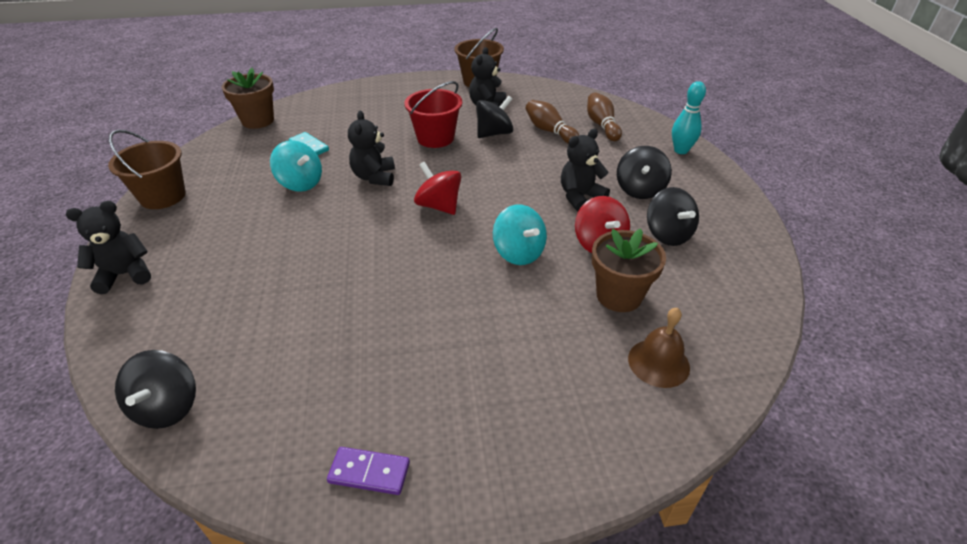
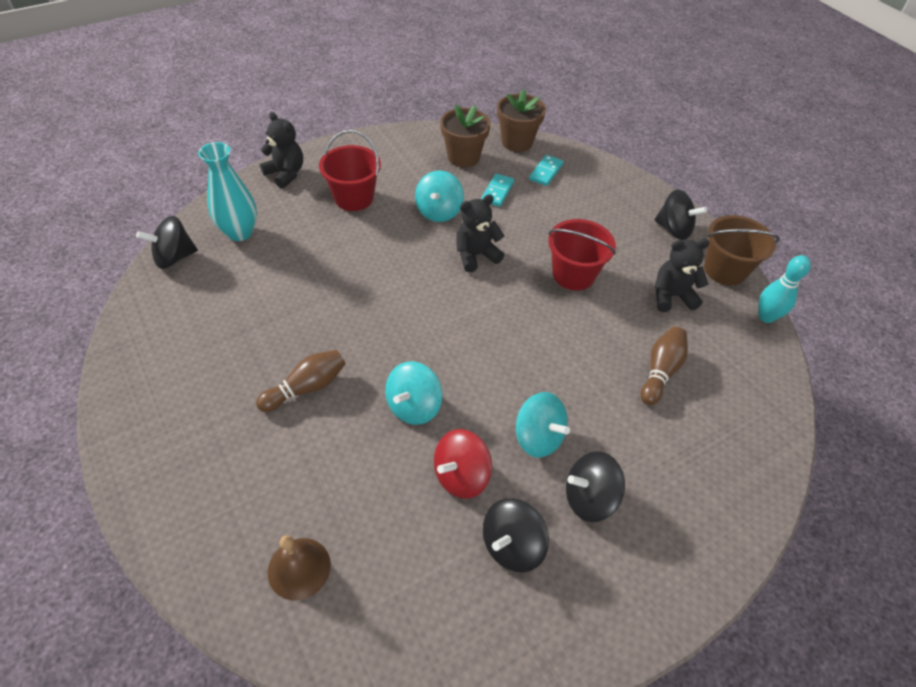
camera: 65 degrees right, 10 degrees up
brown bucket [108,130,186,209] -> none
purple domino [327,447,410,495] -> none
red spinning top [414,162,461,215] -> none
black spinning top [476,96,513,138] -> black spinning top moved to [655,189,707,240]
black teddy bear [561,129,610,211] -> turquoise spinning top [516,392,570,458]
brown bowling pin [587,92,622,141] -> brown bowling pin moved to [256,350,346,412]
brown flower pot [592,229,666,312] -> brown flower pot moved to [440,105,491,168]
turquoise bowling pin [672,81,706,154] -> turquoise bowling pin moved to [759,255,811,323]
none -> turquoise vase [198,142,257,241]
none -> red bucket [319,130,381,211]
none -> turquoise domino [529,155,564,186]

